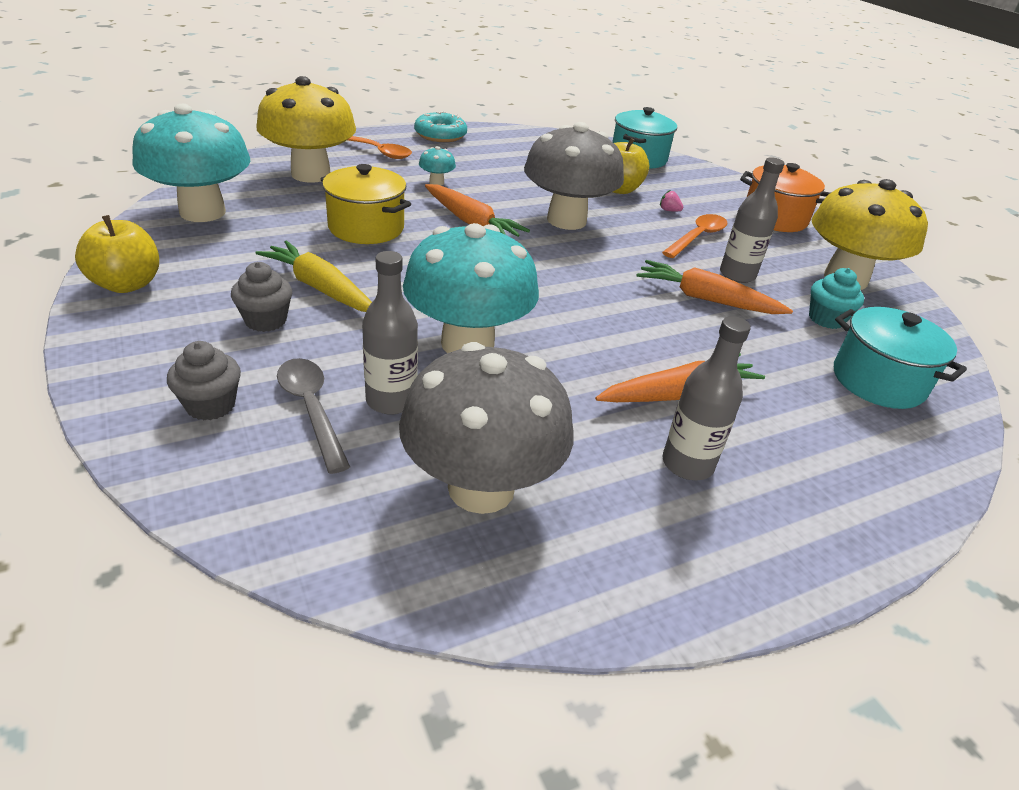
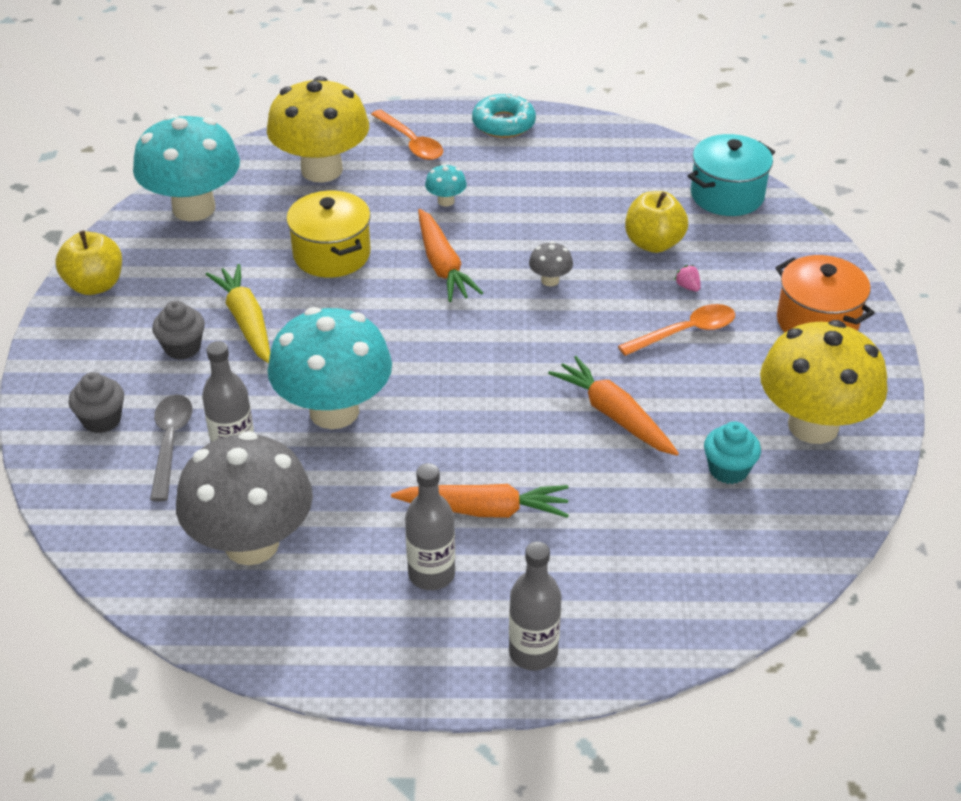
camera: 30 degrees right, 5 degrees up
grey mushroom [524,122,624,230] -> grey mushroom [529,241,573,286], size x0.40
grey bottle [720,157,785,283] -> grey bottle moved to [509,542,562,671]
turquoise pot [834,307,967,409] -> none

